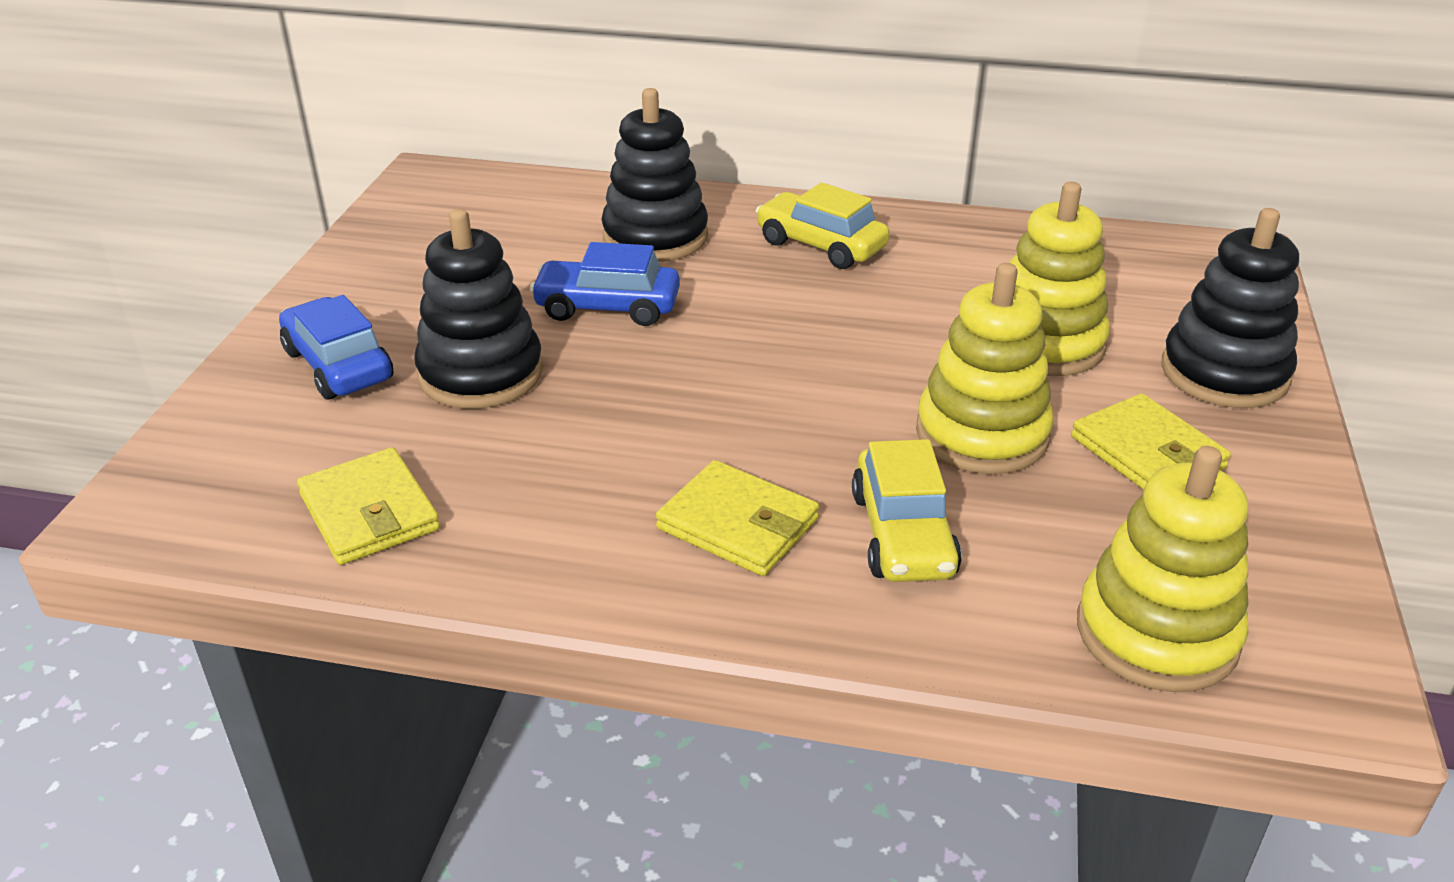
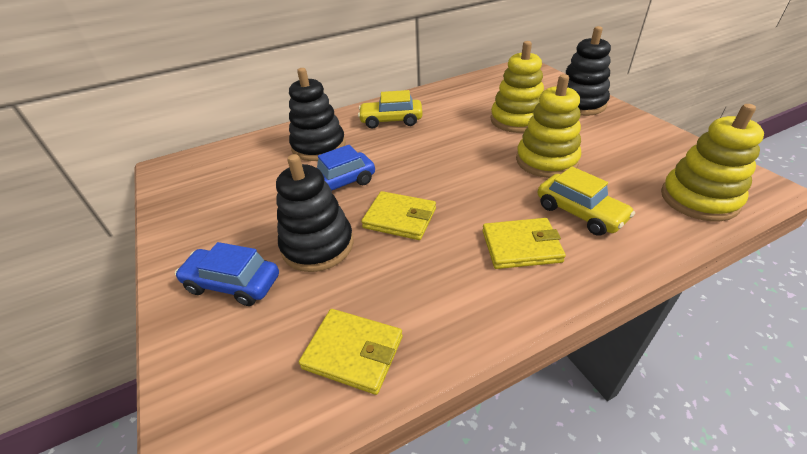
camera: 35 degrees left, 5 degrees up
yellow wallet [1071,393,1231,490] -> yellow wallet moved to [361,191,436,240]

